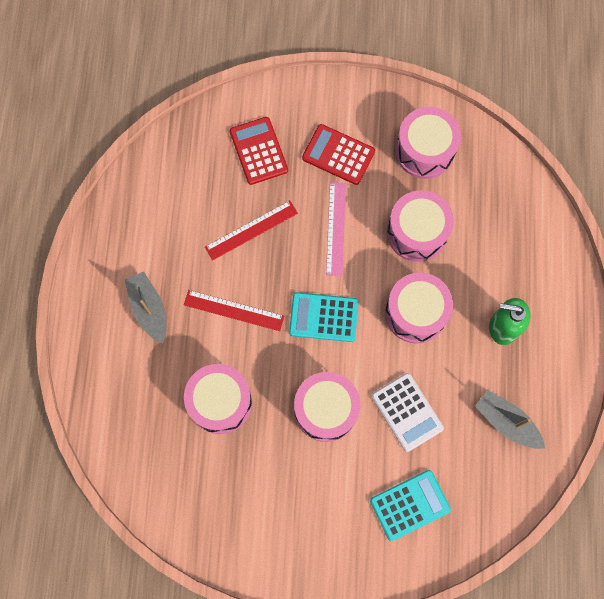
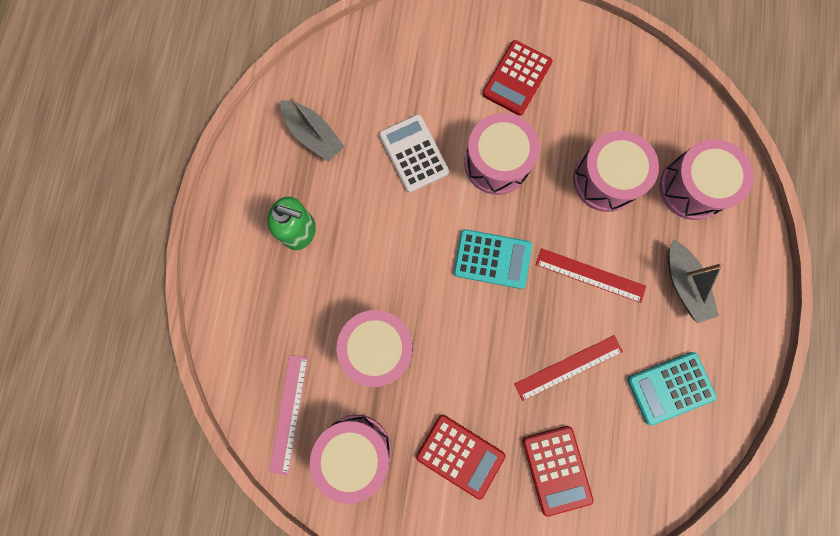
camera: 175 degrees left, 5 degrees up
pink ruler [326,182,346,276] -> pink ruler moved to [269,355,308,475]
turquoise calculator [370,470,451,541] -> turquoise calculator moved to [627,352,716,426]
pink drum [385,273,453,344] -> pink drum moved to [659,139,754,220]
none -> red calculator [482,40,553,116]

